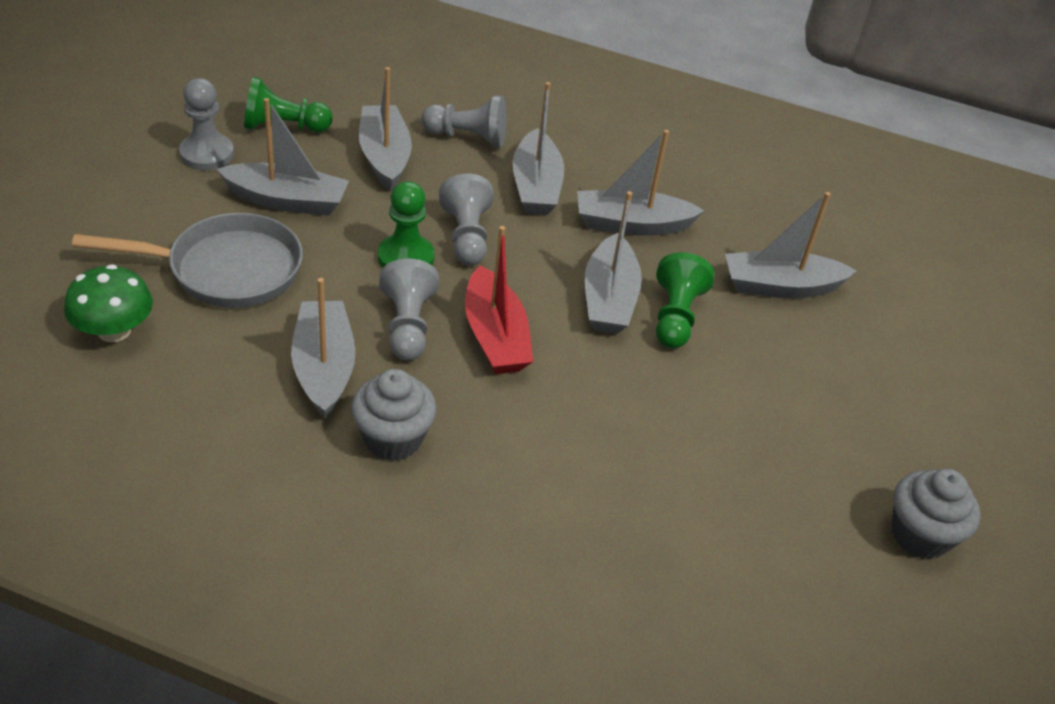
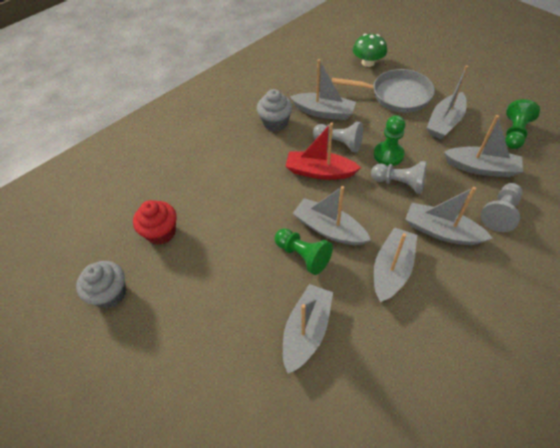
camera: 125 degrees right, 10 degrees up
grey pan [72,213,303,308] -> grey pan turned 105 degrees counterclockwise [332,69,435,113]
grey pawn [179,78,234,170] -> none
none -> red cupcake [133,200,176,245]

